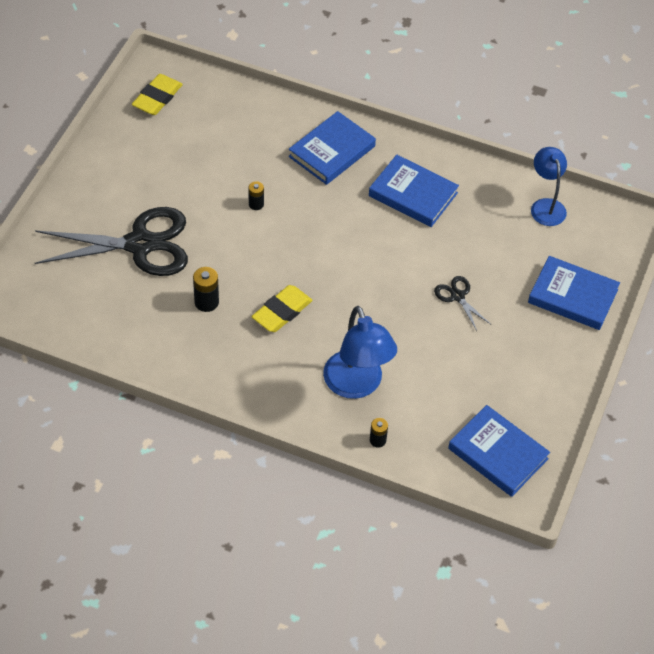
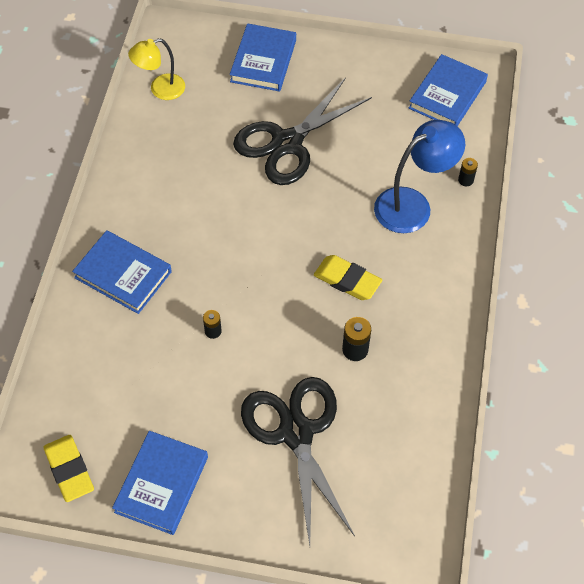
camera: 100 degrees left, 5 degrees up
yellow eraser [132,74,183,115] -> yellow eraser turned 45 degrees clockwise [44,435,94,502]
blue book [369,155,459,227] -> blue book moved to [112,431,208,535]
black scissors [434,276,490,331] -> black scissors [233,78,372,185], size x2.30
blue lamp [531,147,567,226] -> yellow lamp [128,38,185,100]

